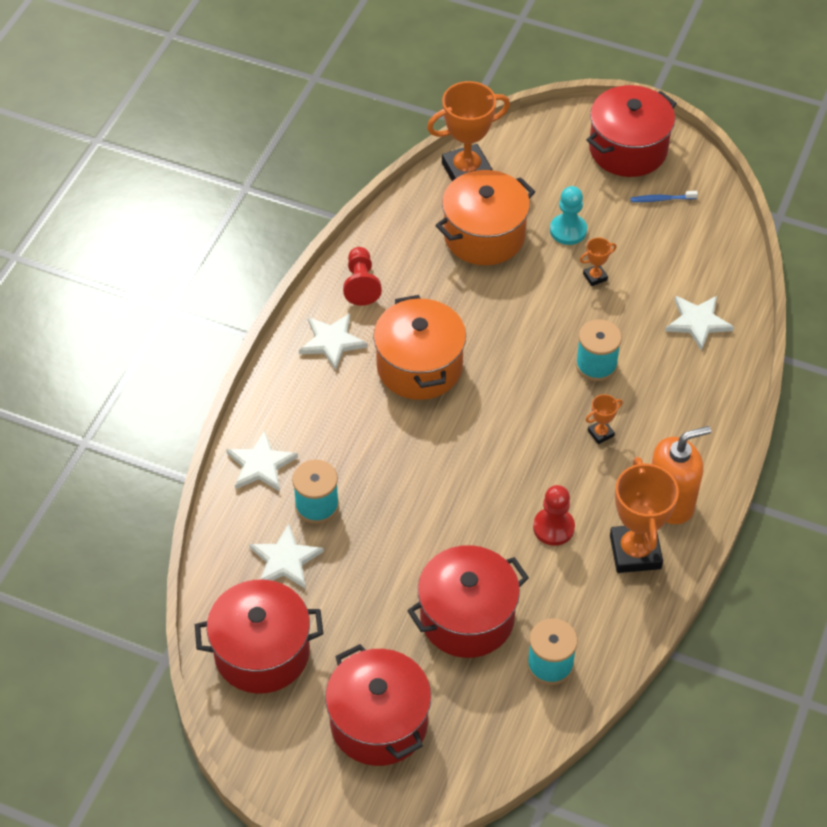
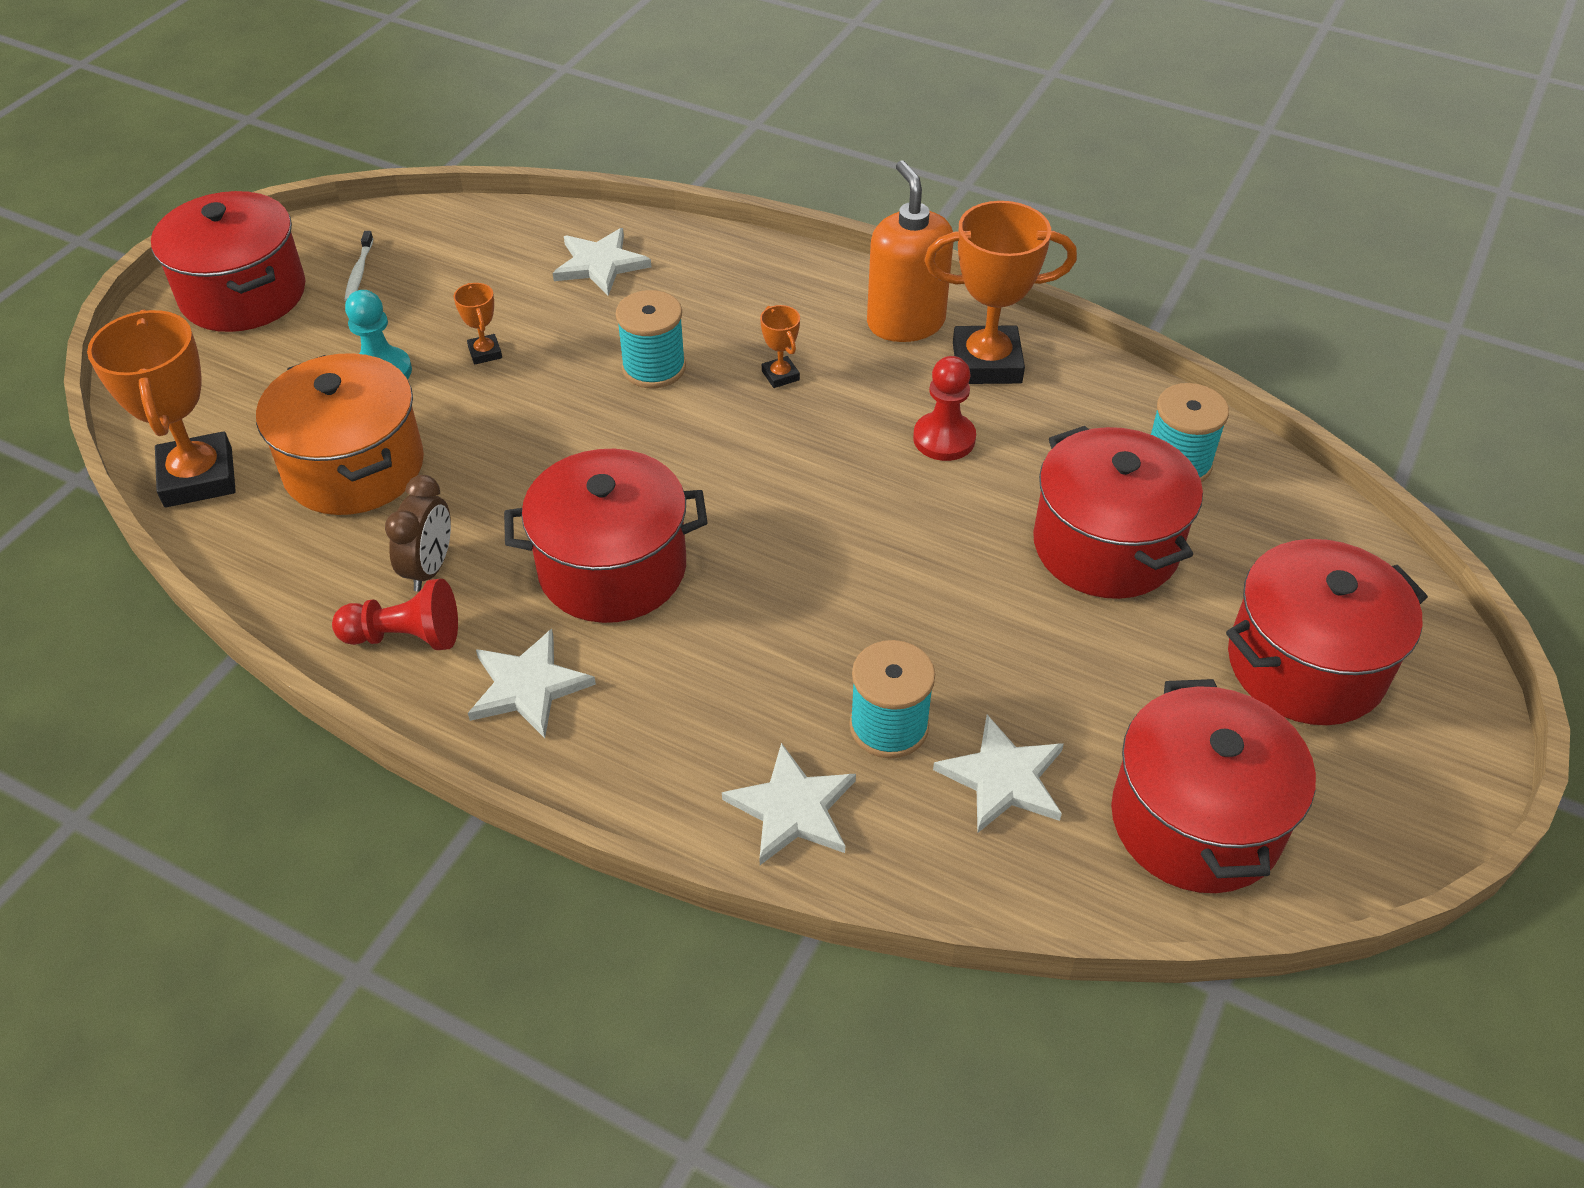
camera: 85 degrees left, 5 degrees down
orange pot [373,295,466,400] -> red pot [504,449,708,623]
blue toothbrush [630,191,698,202] -> white toothbrush [344,231,373,301]
none -> brown clock [385,475,451,592]

